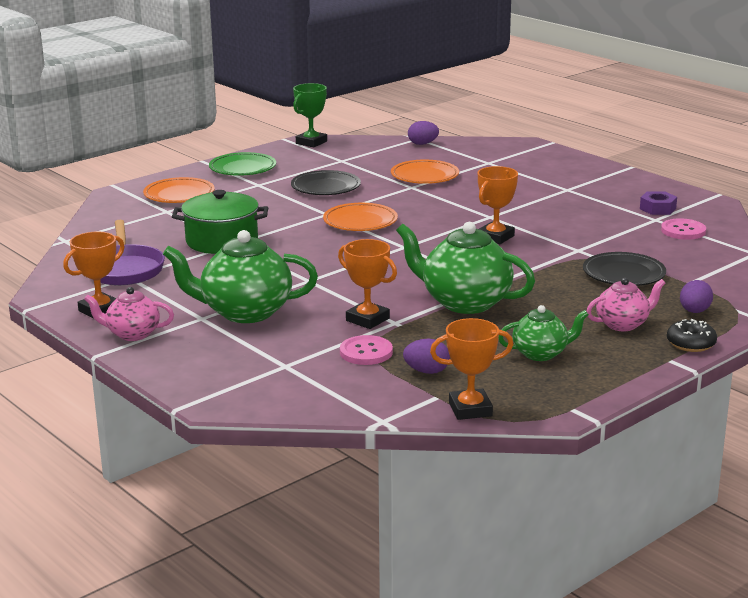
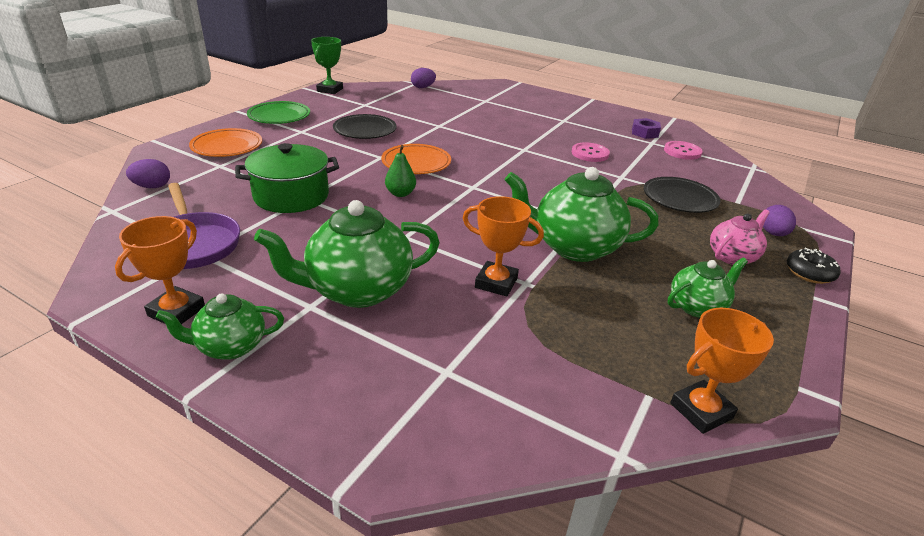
camera: 20 degrees left, 10 degrees up
pink teapot [84,287,174,341] -> green teapot [156,293,284,360]
pink button [340,335,393,365] -> pink button moved to [572,142,610,162]
orange plate [391,160,459,184] -> none
purple egg [403,339,450,374] -> purple egg moved to [126,159,170,188]
orange trophy [478,166,518,244] -> none
none -> green pear [385,145,416,197]

